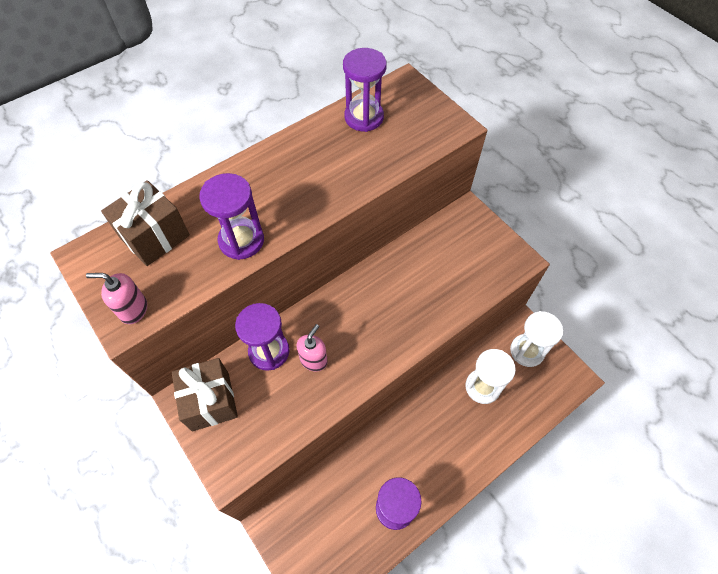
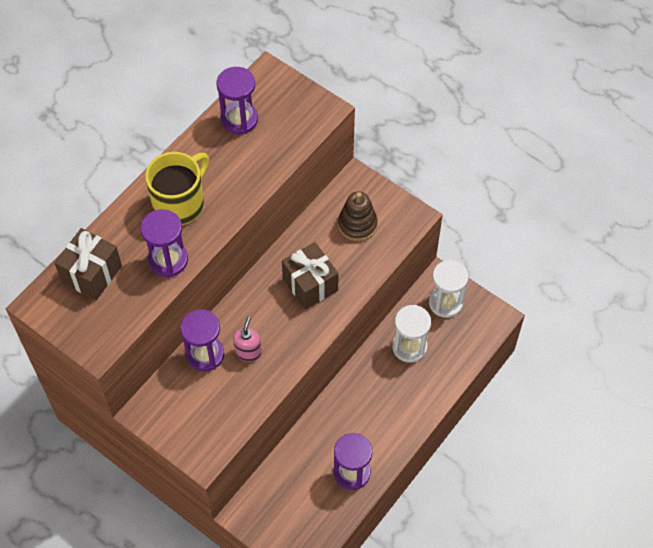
camera: 15 degrees left, 0 degrees up
pink soap dispenser [86,273,147,324] -> none
brown gift [172,358,238,432] -> brown gift moved to [282,242,339,309]
none -> yellow mug [145,152,209,225]
none -> brown stacking toy [338,191,378,241]

